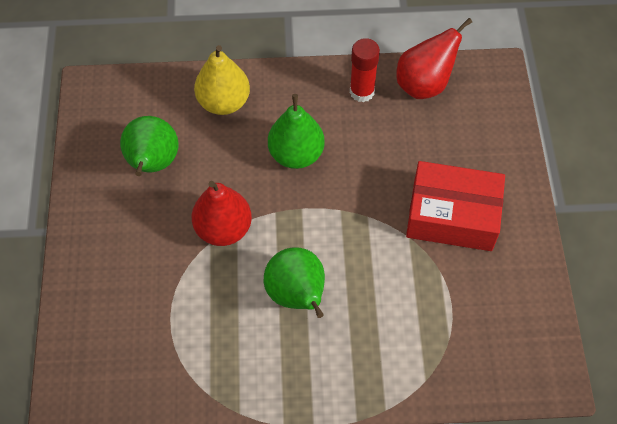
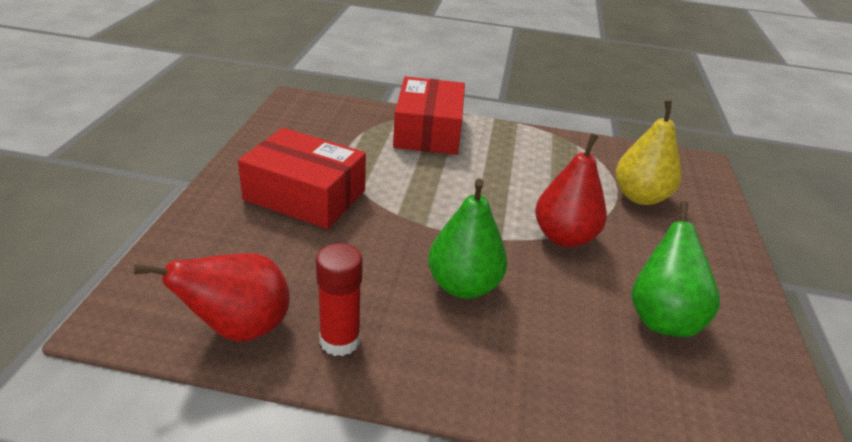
camera: 170 degrees left, 25 degrees down
yellow pear [194,45,250,115] -> yellow pear moved to [616,100,681,205]
green pear [264,247,325,318] -> none
none -> red box [393,77,465,155]

